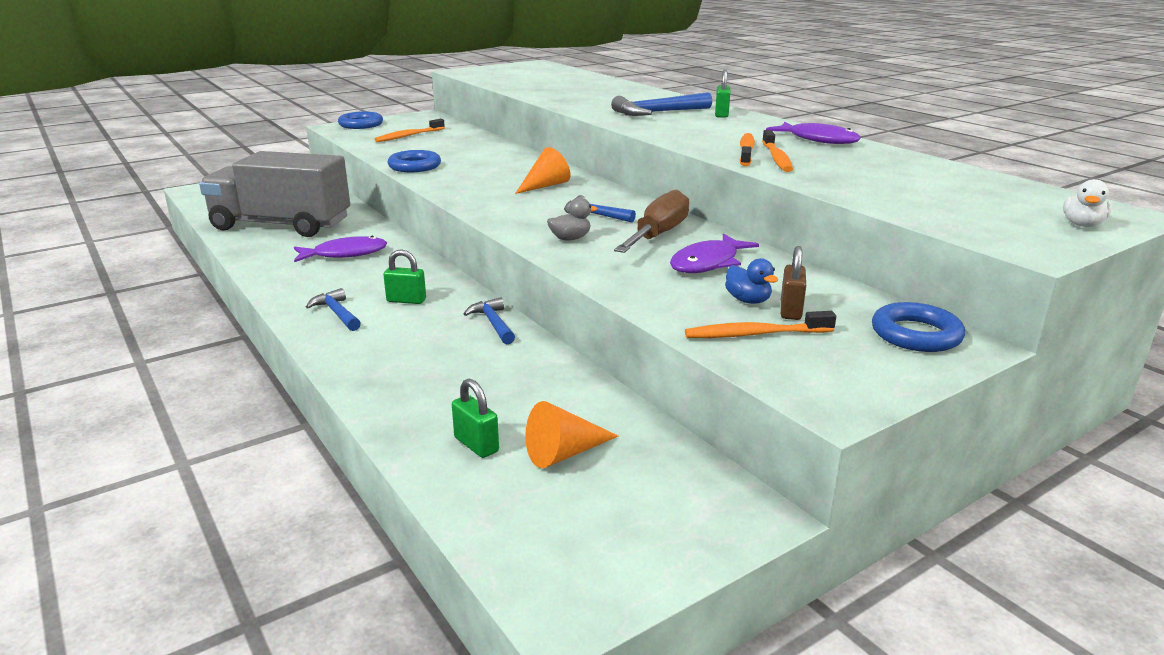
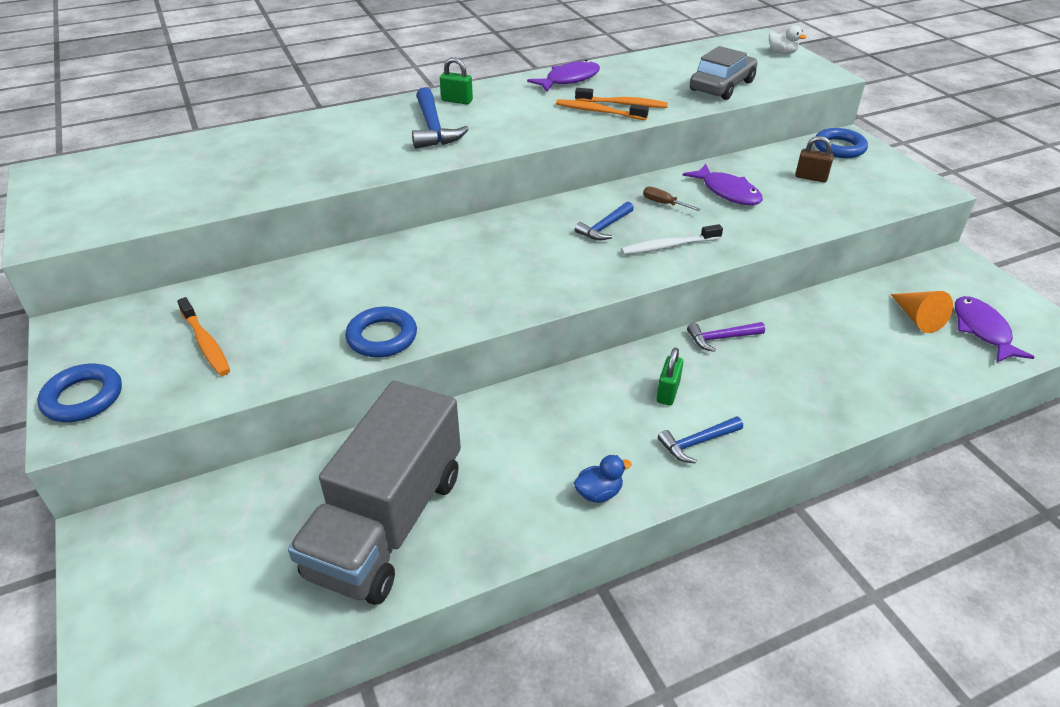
camera: 80 degrees left, 15 degrees up
purple fish [294,236,387,262] -> purple fish moved to [955,296,1035,362]
green padlock [452,379,499,458] -> none
blue hammer [464,297,515,344] -> purple hammer [687,322,765,352]
orange cone [515,147,571,194] -> none
grey duck [547,198,597,240] -> white toothbrush [621,224,723,255]
brown screwdriver [614,189,689,253] -> brown screwdriver [643,186,700,211], size x0.46
orange toothbrush [685,311,836,338] -> none
blue duck [725,258,778,304] -> blue duck moved to [574,455,632,503]
none -> grey car [690,46,757,100]

